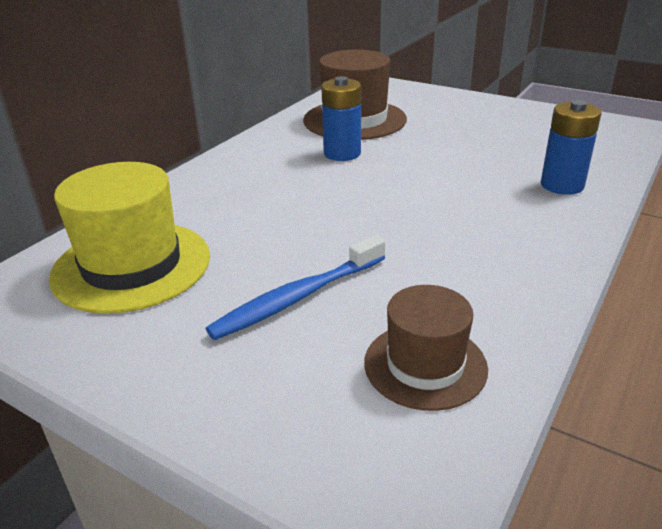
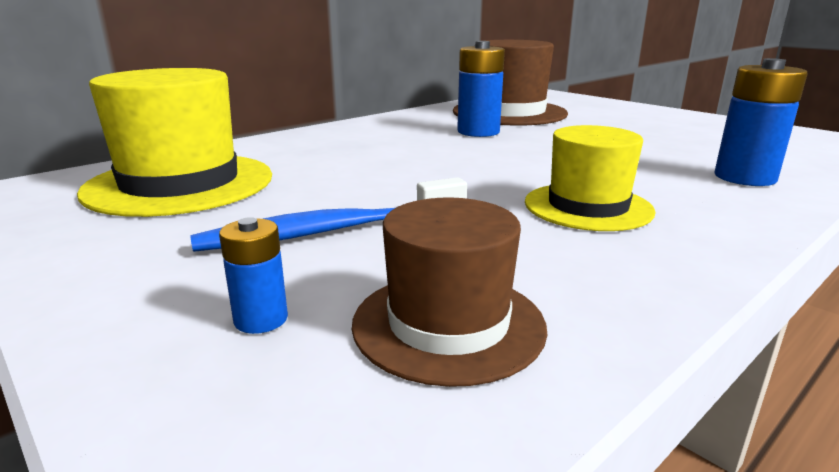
camera: 15 degrees right, 10 degrees down
none -> blue battery [219,217,288,334]
none -> yellow hat [525,125,656,231]

